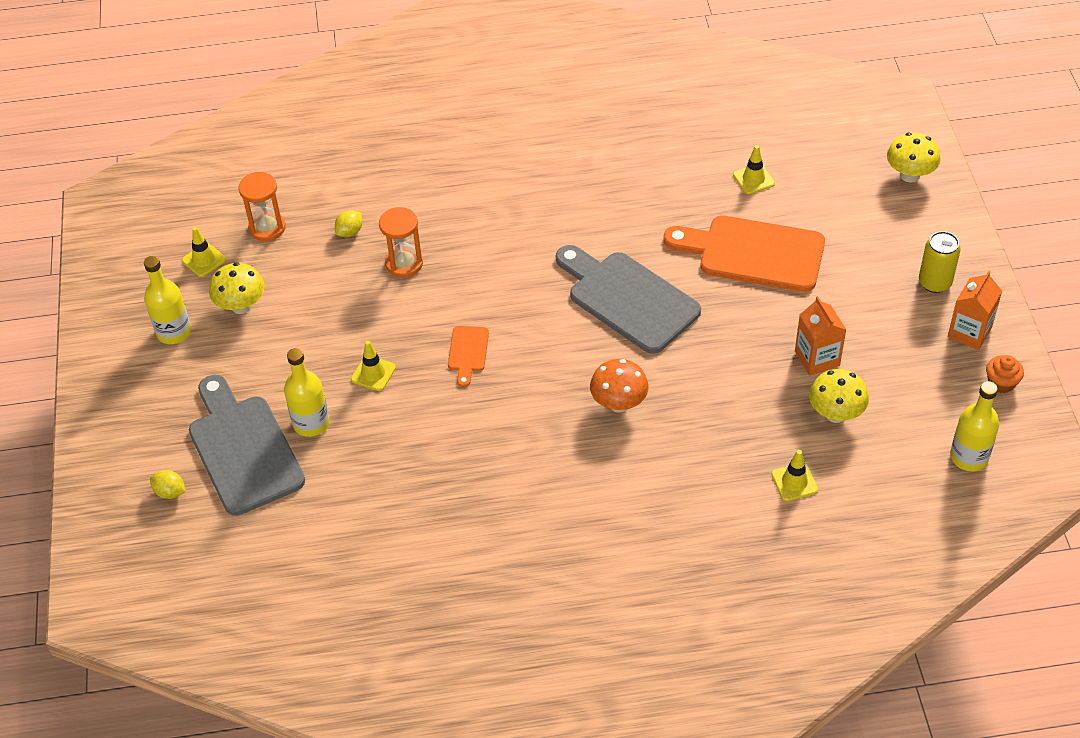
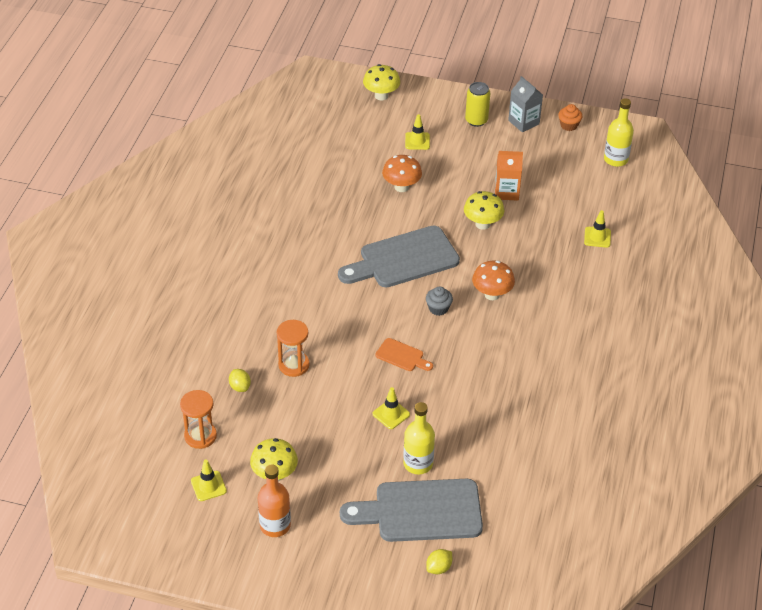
camera: 70 degrees left, 5 degrees down
yellow bottle [144,256,191,344] -> orange bottle [258,465,291,537]
orange cutting board [663,215,825,292] -> orange mushroom [382,155,422,192]
yellow traffic cone [733,145,775,194] -> yellow traffic cone moved to [405,114,430,150]
yellow mushroom [809,369,869,423] -> yellow mushroom moved to [464,191,504,230]
orange carton [948,271,1002,350] -> grey carton [508,76,543,132]
none -> grey cupcake [426,286,453,316]

